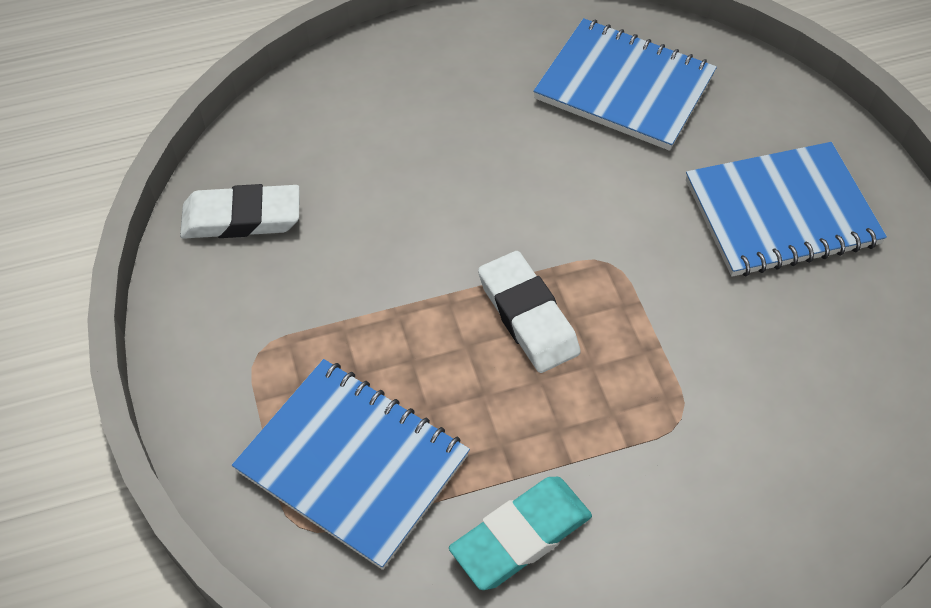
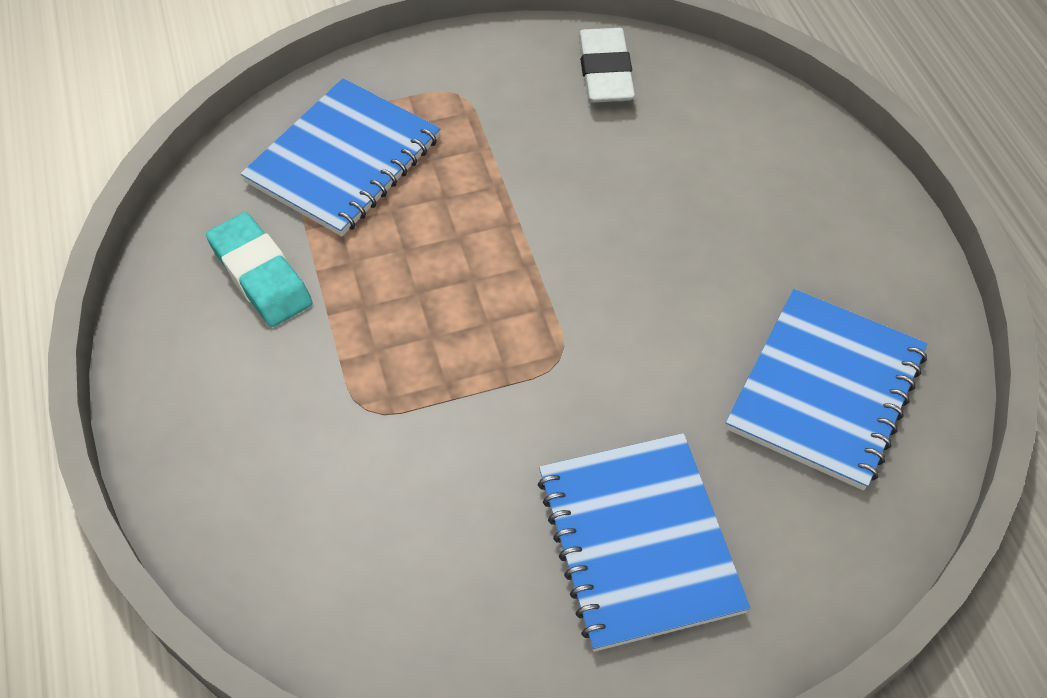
camera: 90 degrees right, 0 degrees up
white eraser [478,251,581,373] -> none

